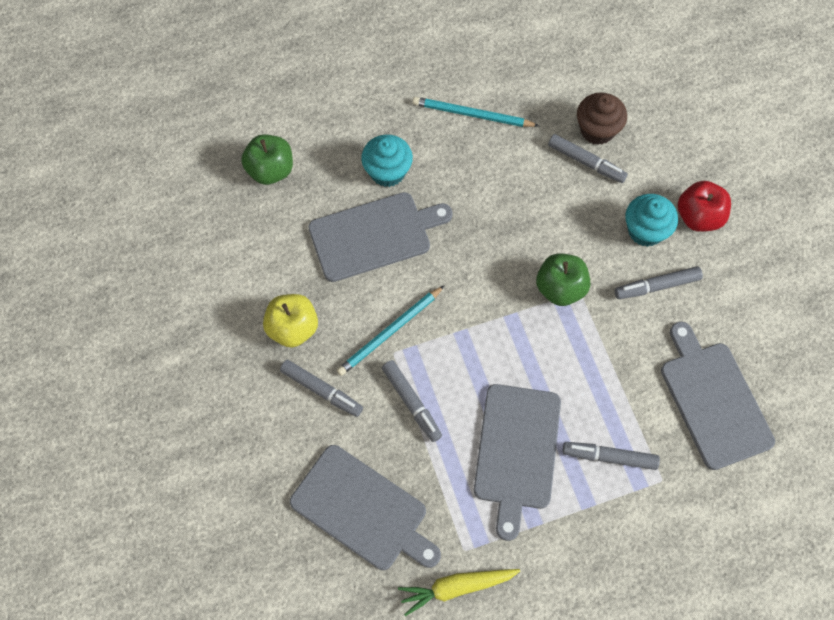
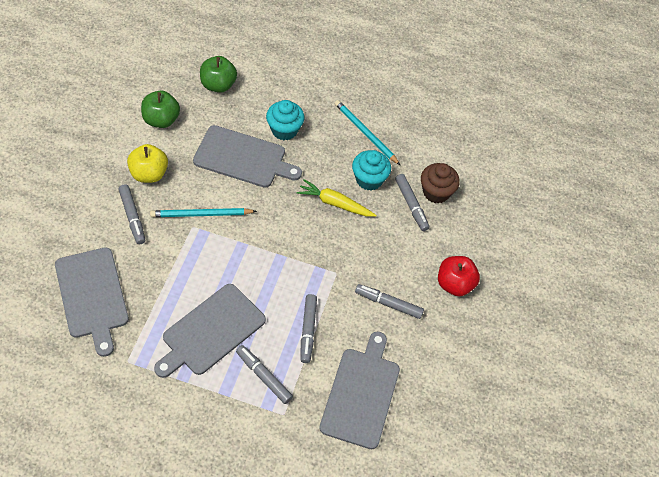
camera: 30 degrees right, 10 degrees down
grey marker [382,360,442,442] -> grey marker moved to [300,294,317,363]
yellow carrot [398,569,520,616] -> yellow carrot moved to [297,179,376,217]
green apple [536,254,590,306] -> green apple moved to [141,91,180,128]
turquoise cupcake [625,194,678,247] -> turquoise cupcake moved to [352,150,391,191]

